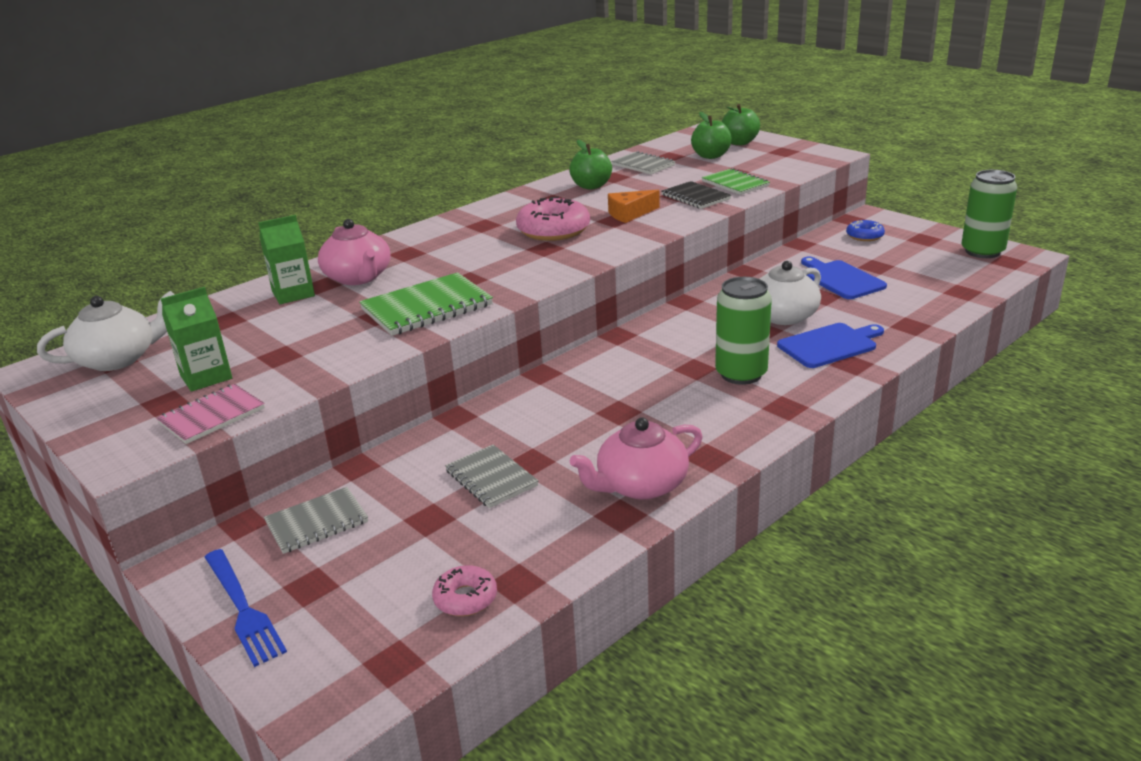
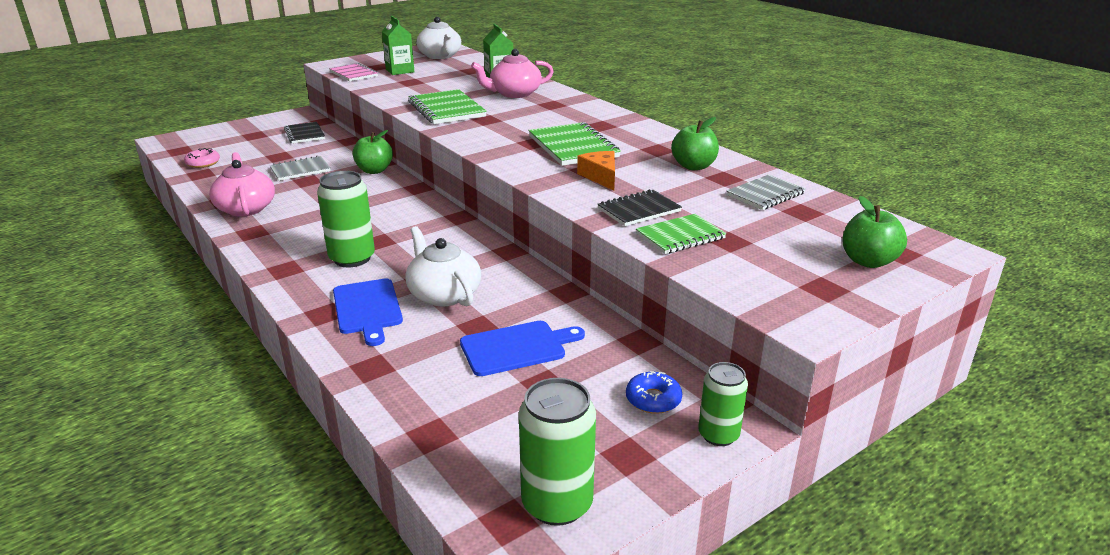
camera: 95 degrees right, 0 degrees up
blue fork [205,549,287,667] -> none
grey notebook [264,487,368,554] -> black notebook [284,122,325,144]
pink donut [516,197,590,241] -> green notebook [528,122,621,166]
green apple [691,112,732,159] -> green apple moved to [353,130,393,174]
none -> green can [698,362,748,446]

